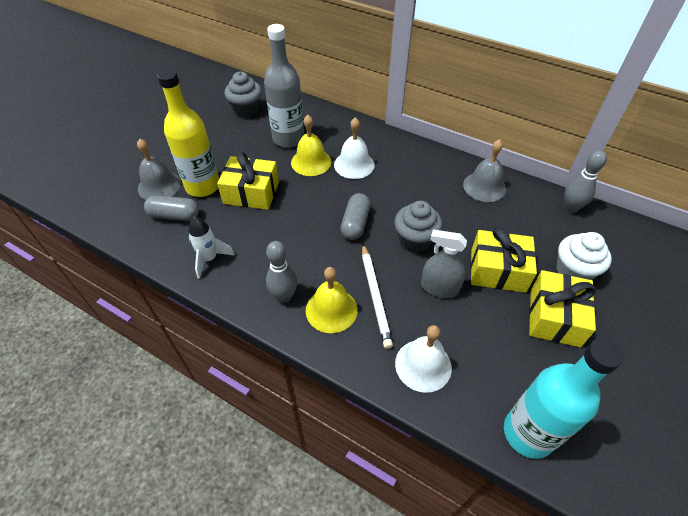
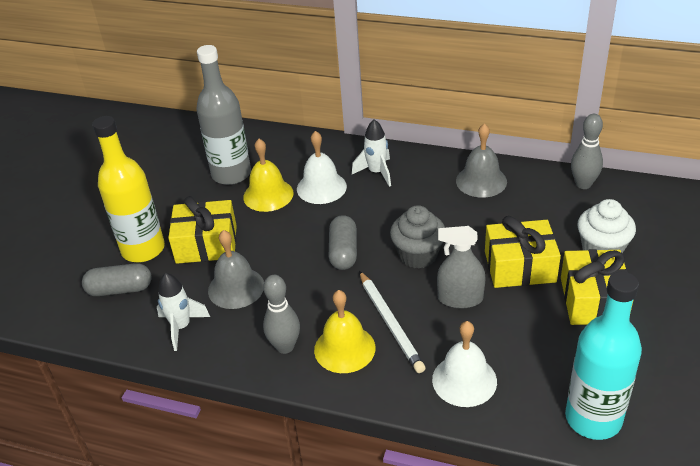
camera: 10 degrees left, 10 degrees down
grey bell [137,138,181,200] -> grey bell moved to [208,230,264,309]
grey cupcake [224,72,262,118] -> none
none -> white rocket [352,119,391,187]

